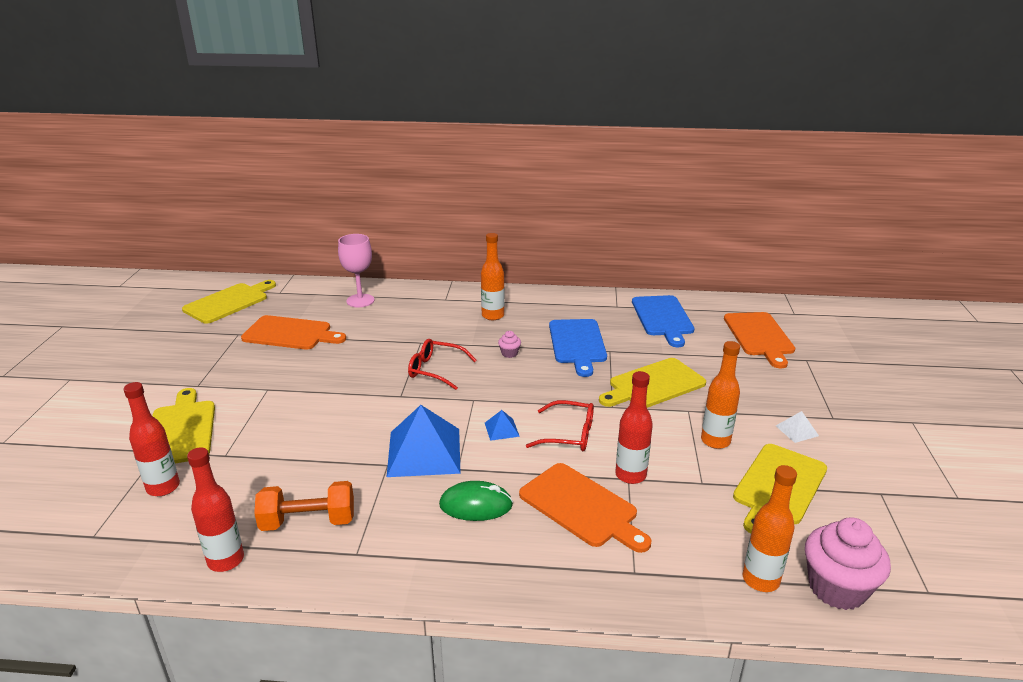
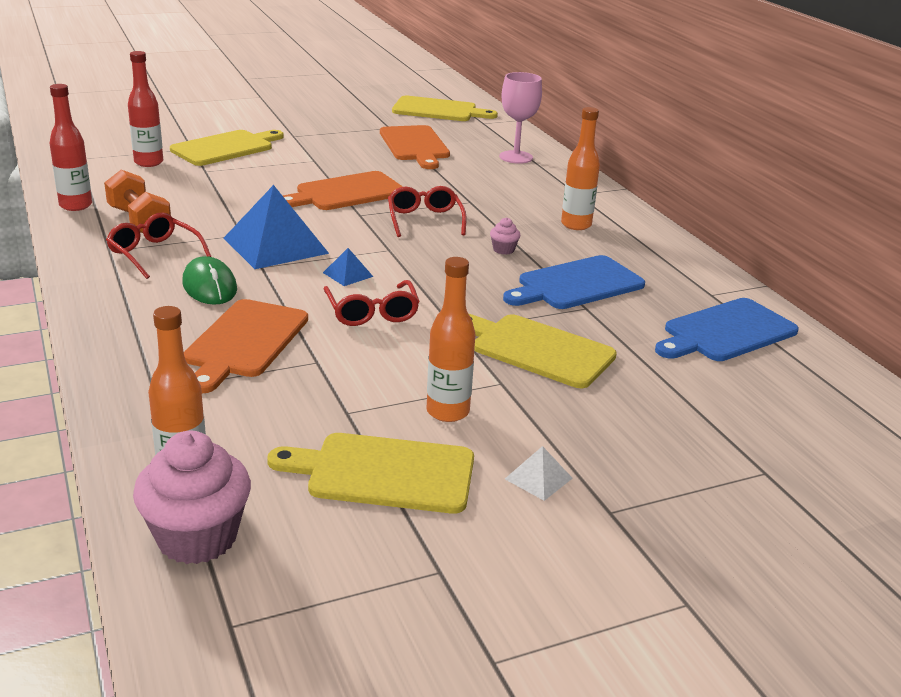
camera: 60 degrees right, 0 degrees up
red bottle [615,371,653,484] -> none
orange cutting board [724,312,795,368] -> orange cutting board moved to [283,171,403,210]
none -> red glasses [106,212,212,279]

